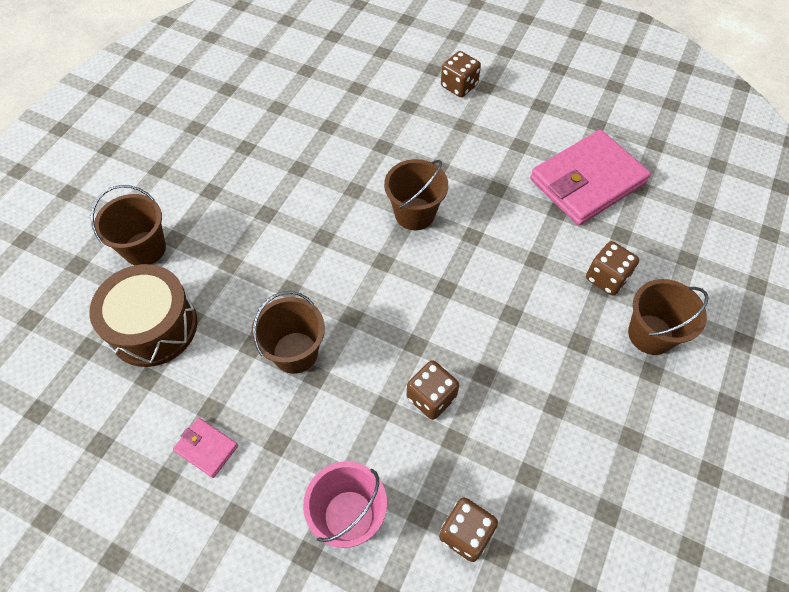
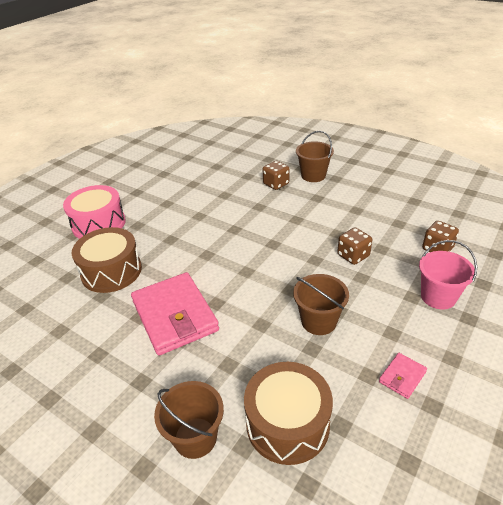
camera: 80 degrees left, 20 degrees down
brown bucket [384,159,448,230] -> none
brown dice [441,51,481,97] -> pink drum [63,185,126,239]
pink wallet [530,130,651,225] -> pink wallet moved to [131,272,219,356]
none -> brown drum [72,227,142,293]

